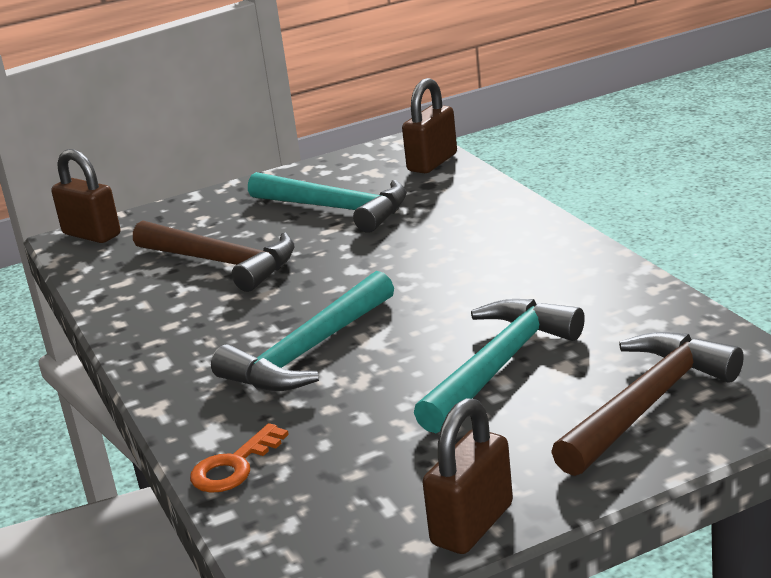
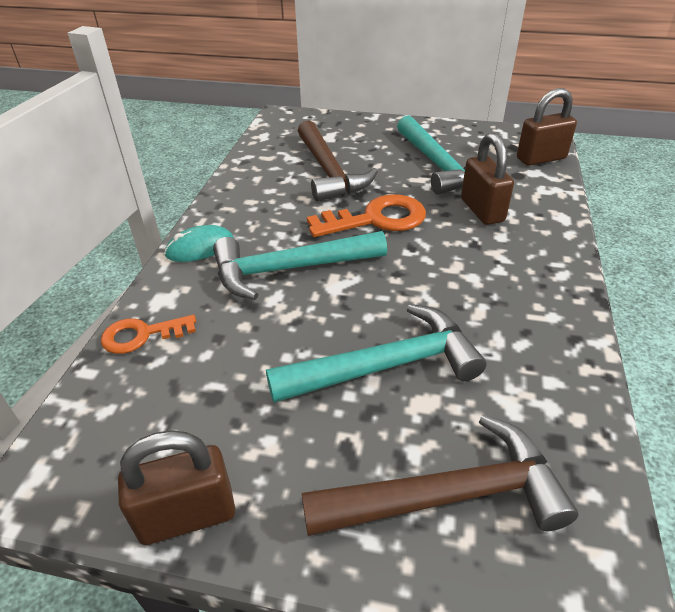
camera: 35 degrees right, 15 degrees up
brown padlock [51,149,120,243] -> brown padlock moved to [461,133,514,225]
none -> turquoise mouse [164,225,233,262]
none -> orange key [307,194,426,237]

